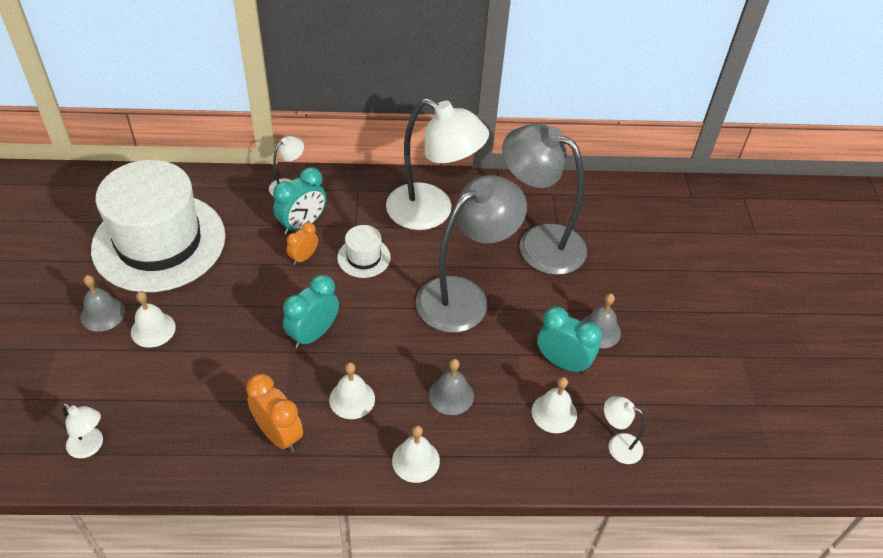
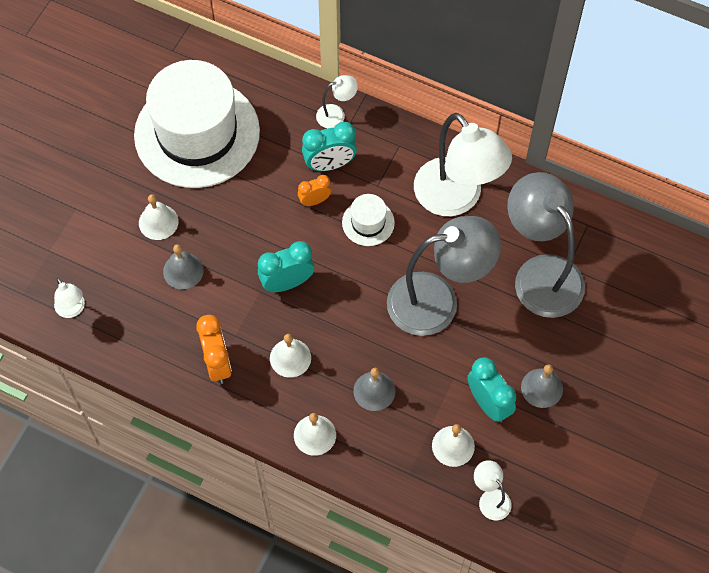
camera: 30 degrees right, 15 degrees up
grey bell [80,275,125,332] -> grey bell moved to [163,244,204,289]

